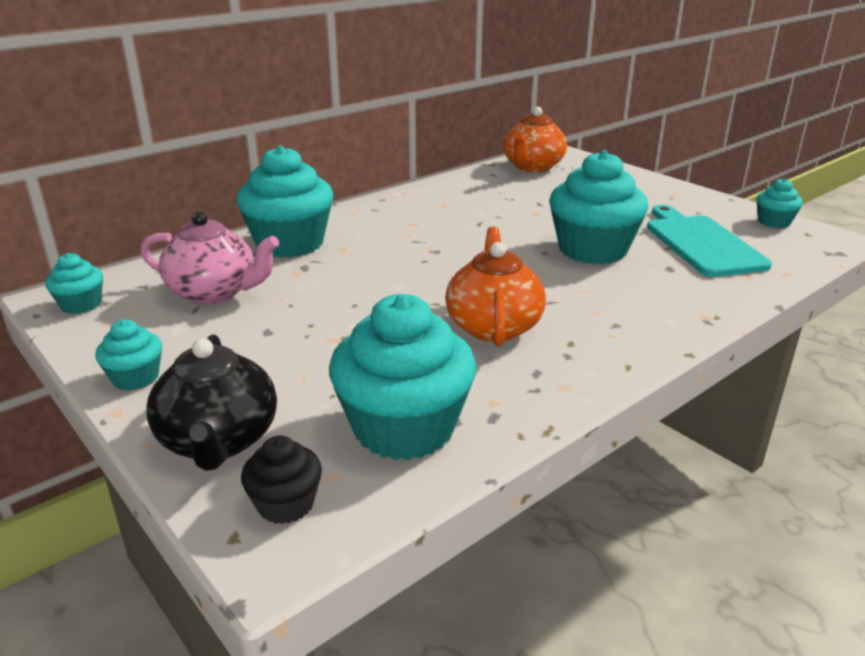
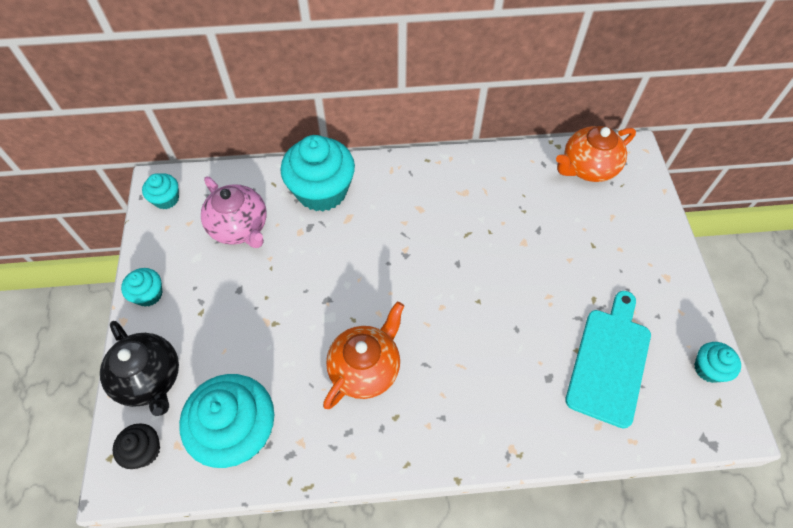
camera: 35 degrees right, 30 degrees up
black teapot [146,334,277,471] -> black teapot turned 60 degrees counterclockwise [100,321,179,416]
turquoise cupcake [549,150,648,264] -> none

